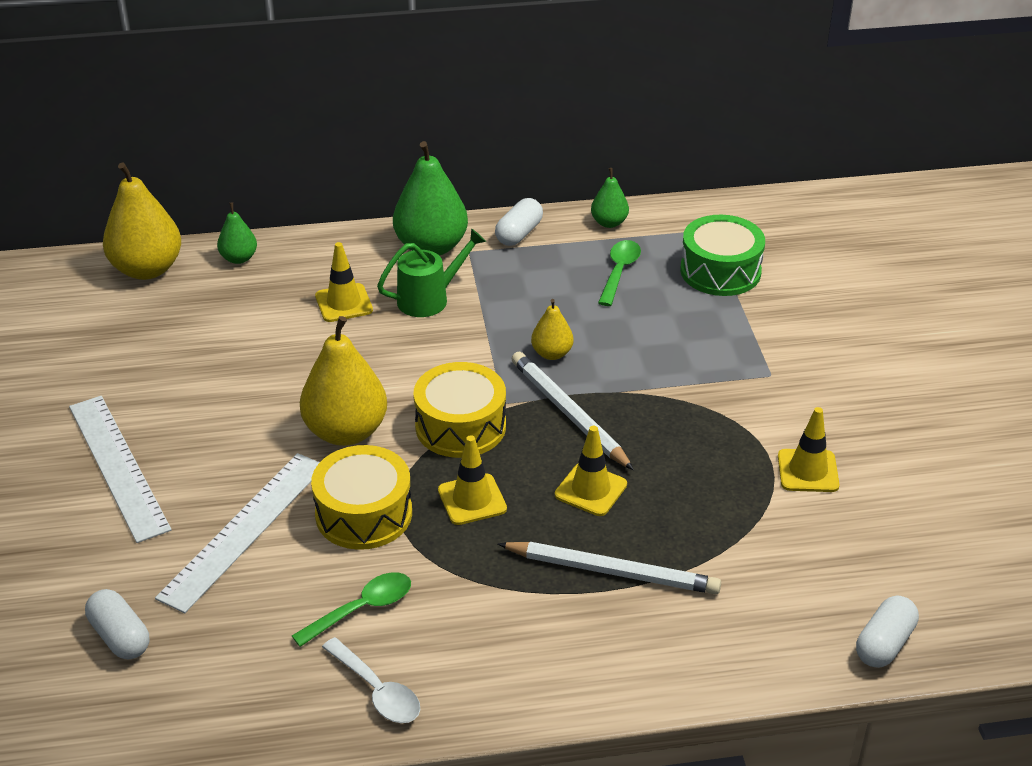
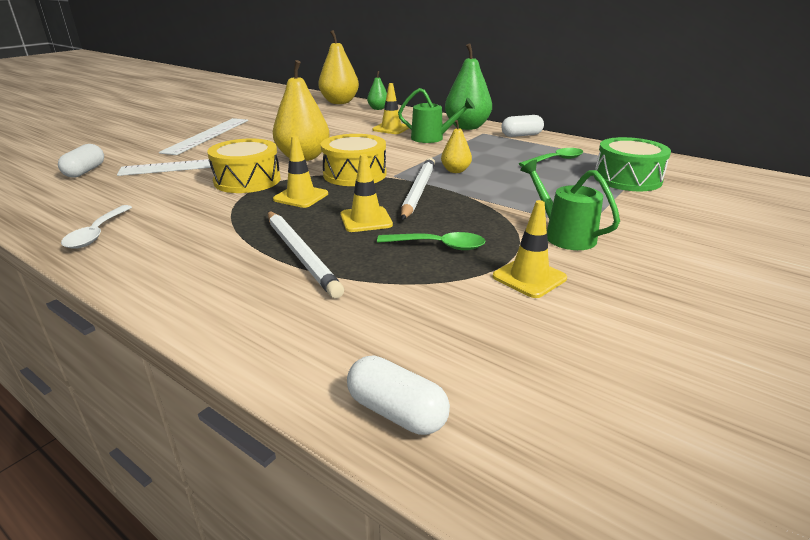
camera: 45 degrees right, 10 degrees down
green spoon [292,572,411,647] -> green spoon moved to [377,232,486,250]
green pear [591,168,629,228] -> none
white capsule [856,596,919,668] -> white capsule turned 45 degrees clockwise [347,355,450,435]
none -> green watering can [520,160,620,250]

